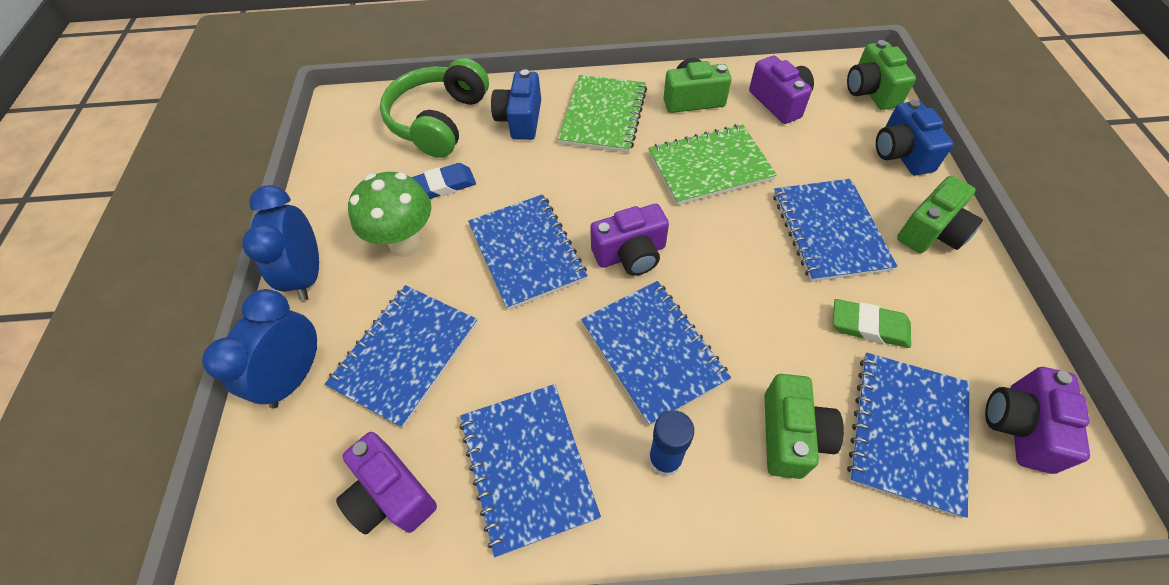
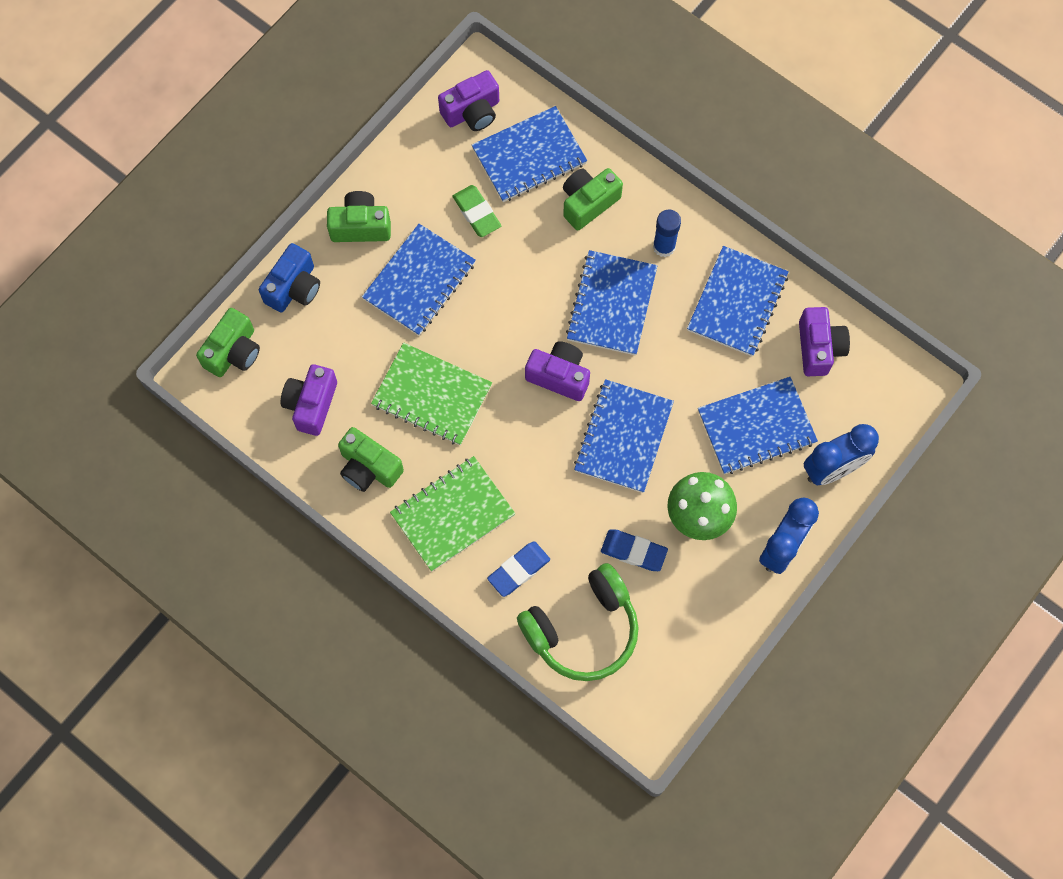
camera: 140 degrees left, 15 degrees up
blue camera [491,69,541,140] -> blue eraser [487,541,550,597]

